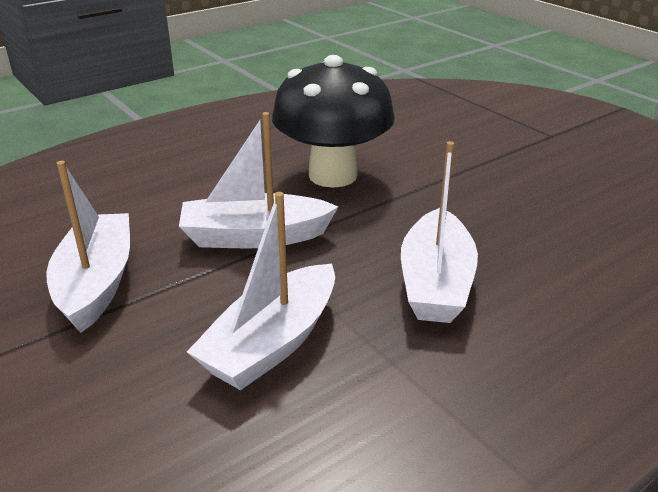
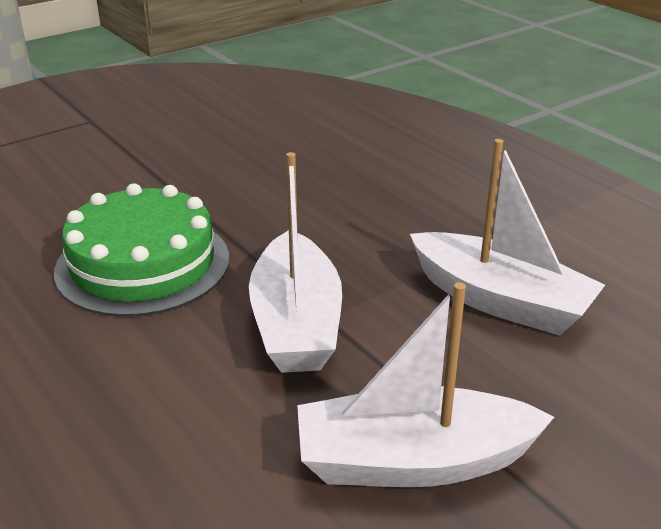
camera: 90 degrees left, 0 degrees up
black mushroom [272,55,395,188] -> green cake [54,183,229,317]
white boat [401,141,478,323] -> none

